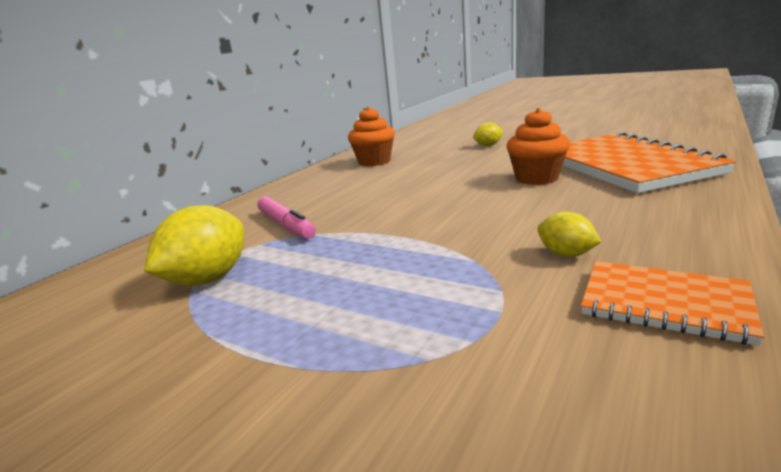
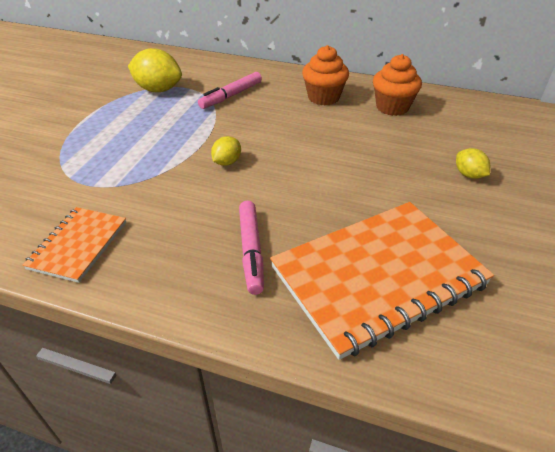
camera: 75 degrees right, 20 degrees up
orange cupcake [506,108,570,185] -> orange cupcake moved to [302,45,349,105]
yellow lemon [537,211,601,257] -> yellow lemon moved to [211,136,241,166]
none -> pink marker [239,201,264,295]

